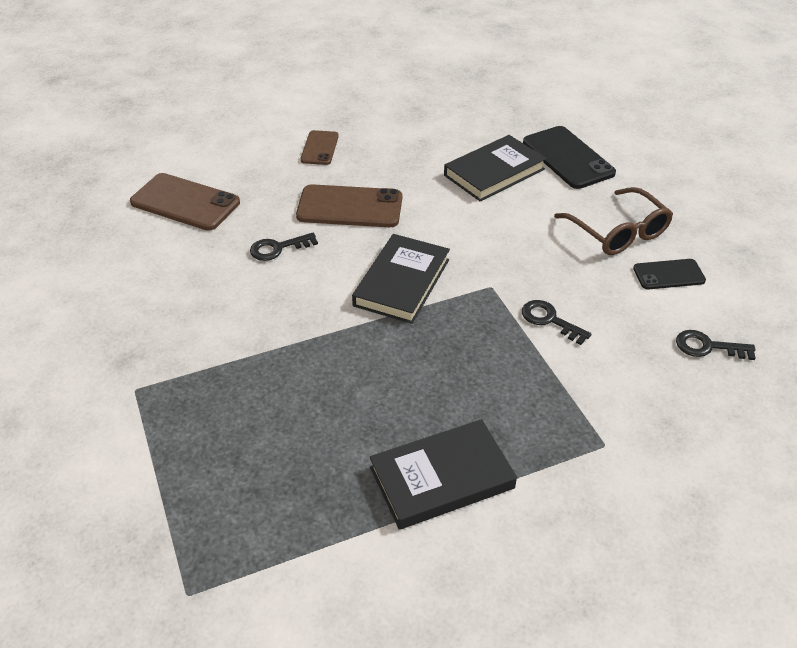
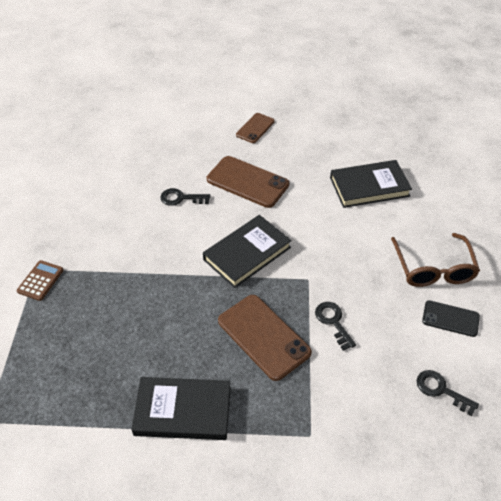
camera: 25 degrees right, 5 degrees up
brown phone [130,173,240,231] -> brown phone moved to [218,295,312,381]
black phone [523,126,616,189] -> none
none -> brown calculator [17,260,64,301]

